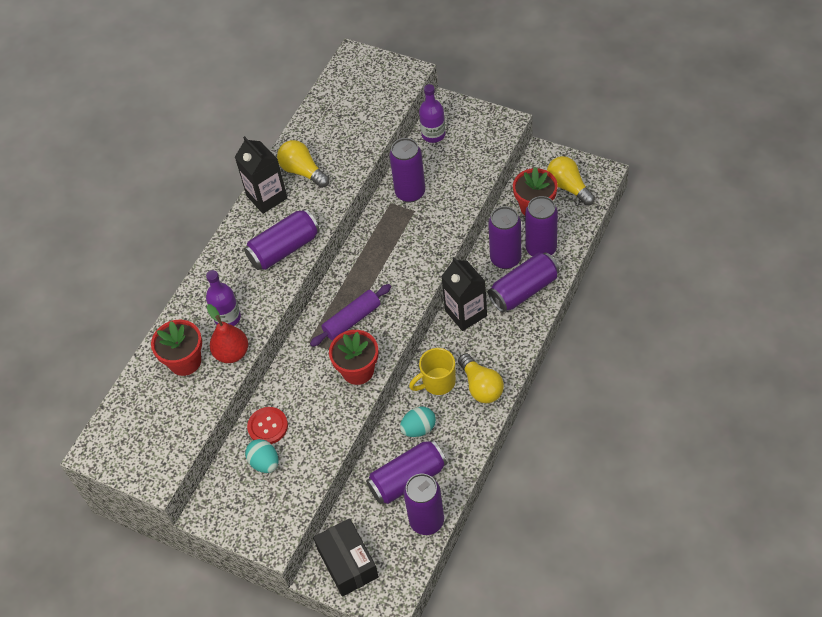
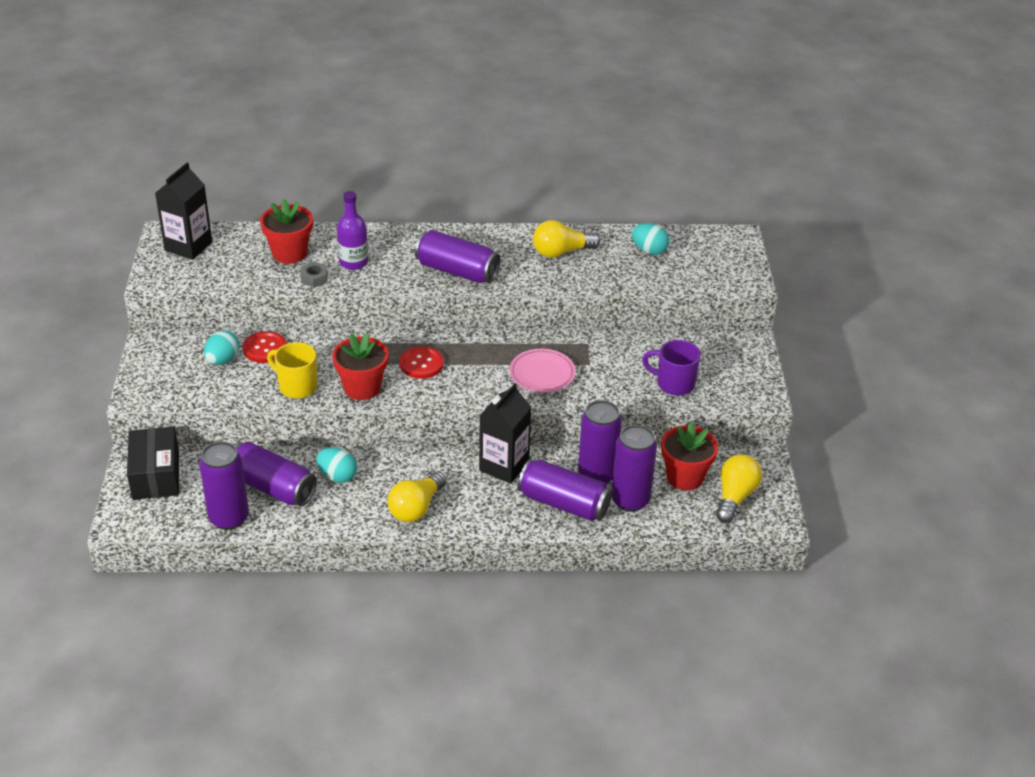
camera: 55 degrees right, 15 degrees down
red pear [207,304,248,363] -> grey nut [301,262,328,288]
black carton [235,136,287,214] -> black carton moved to [155,162,212,260]
yellow light bulb [277,140,329,188] -> yellow light bulb turned 120 degrees counterclockwise [533,220,600,258]
purple rolling pin [310,284,391,347] -> red button [400,346,444,379]
black box [313,518,379,597] -> black box turned 45 degrees counterclockwise [127,426,179,500]
purple can [389,138,425,203] -> none
yellow mug [409,348,456,395] -> yellow mug moved to [267,342,318,399]
purple bottle [419,84,446,143] -> none
none -> pink plate [509,349,575,393]
none -> turquoise egg [632,223,669,255]
none -> purple mug [642,340,701,396]

